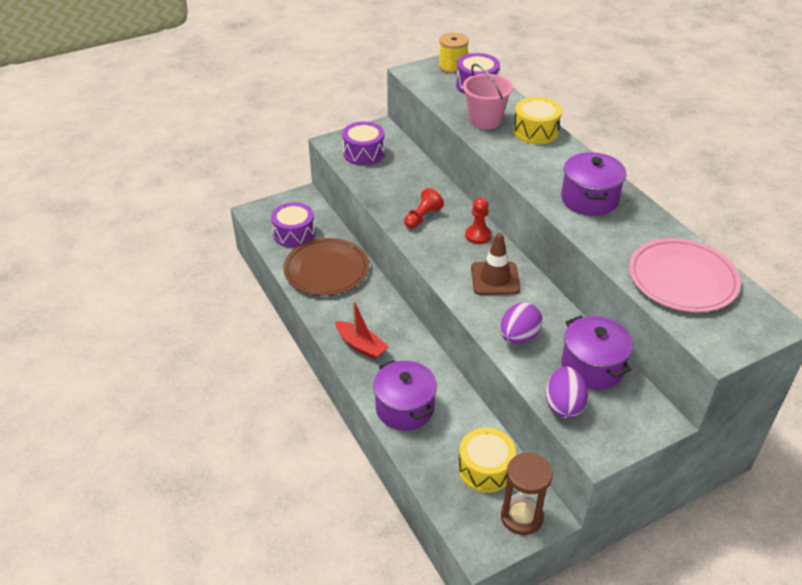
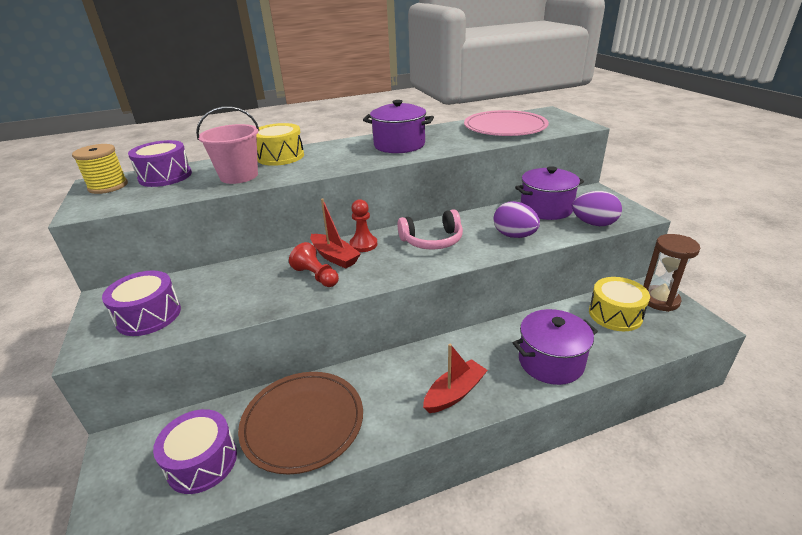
camera: 80 degrees left, 10 degrees down
brown traffic cone [471,233,520,295] -> pink headphones [397,209,463,250]
none -> red boat [310,198,361,269]

